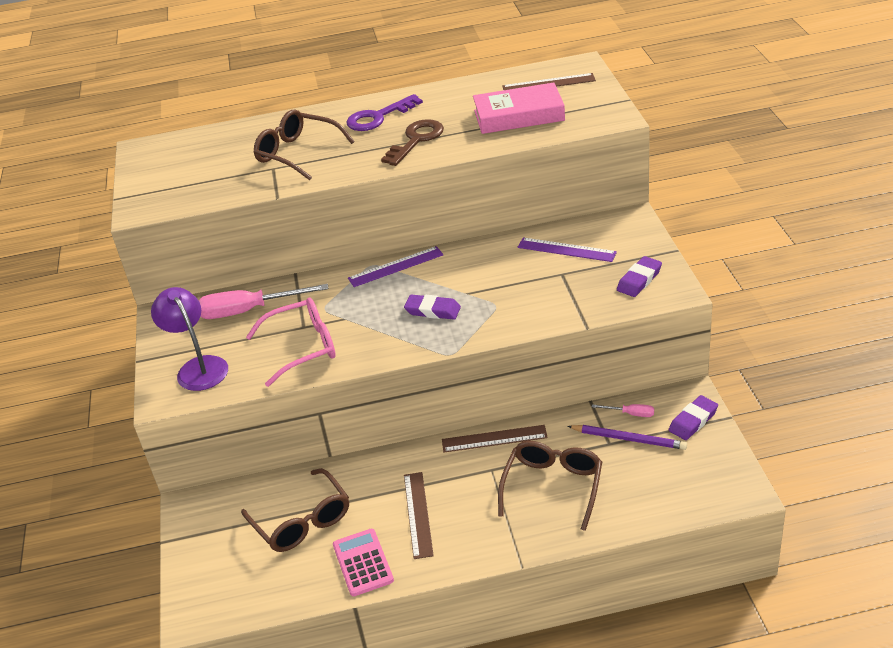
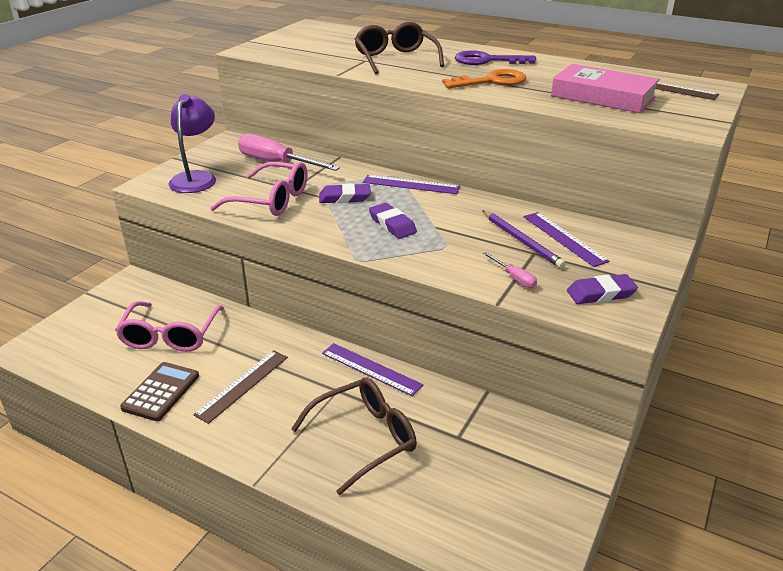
camera: 35 degrees right, 5 degrees down
brown glasses [241,468,349,552] -> pink glasses [115,301,224,352]
pink calculator [333,529,394,596] -> brown calculator [120,362,199,421]
brown key [381,119,444,166] -> orange key [442,69,526,88]
brown ruler [442,425,548,453] -> purple ruler [322,343,424,397]
purple pencil [567,425,687,450] -> purple pencil moved to [482,210,566,268]
pink screwdriver [592,404,654,417] -> pink screwdriver moved to [483,252,537,288]
purple eraser [669,395,718,440] -> purple eraser moved to [319,183,371,203]

